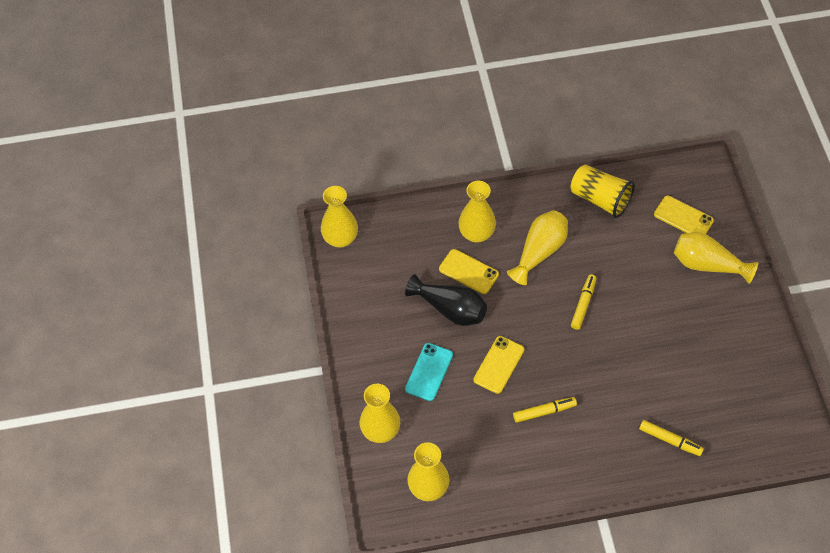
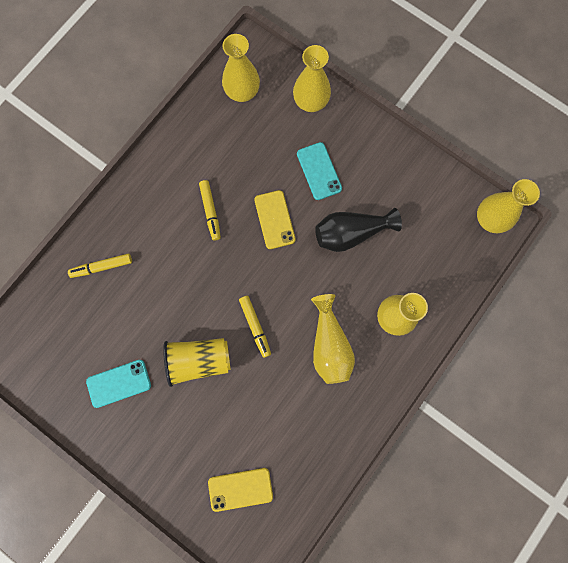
camera: 135 degrees right, 20 degrees up
yellow phone [439,249,499,294] -> none
yellow marker [513,397,577,423] -> yellow marker turned 45 degrees counterclockwise [199,180,221,241]
yellow cup [571,165,635,218] -> yellow cup moved to [163,338,231,387]
yellow vase [674,232,758,284] -> none
none -> turquoise phone [86,360,151,408]

